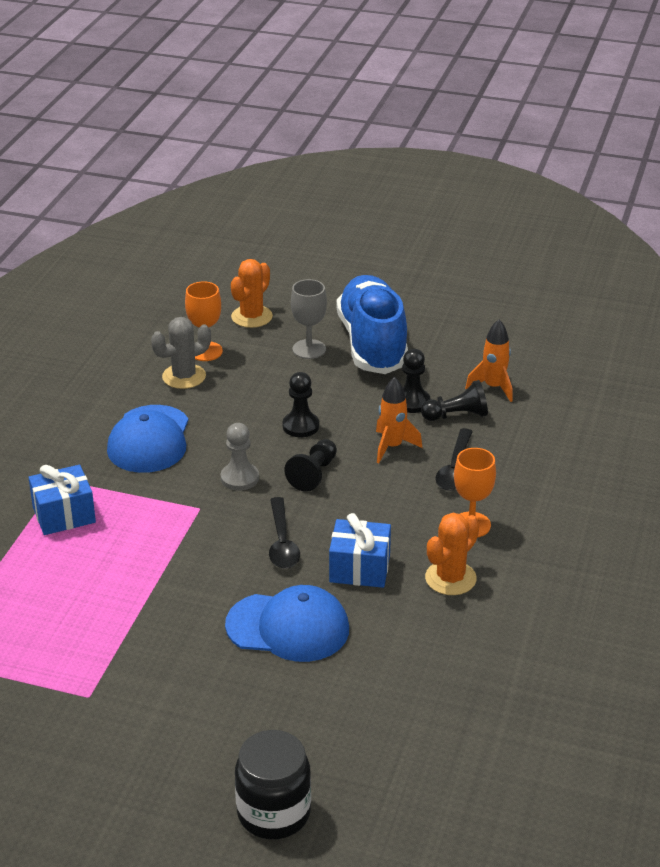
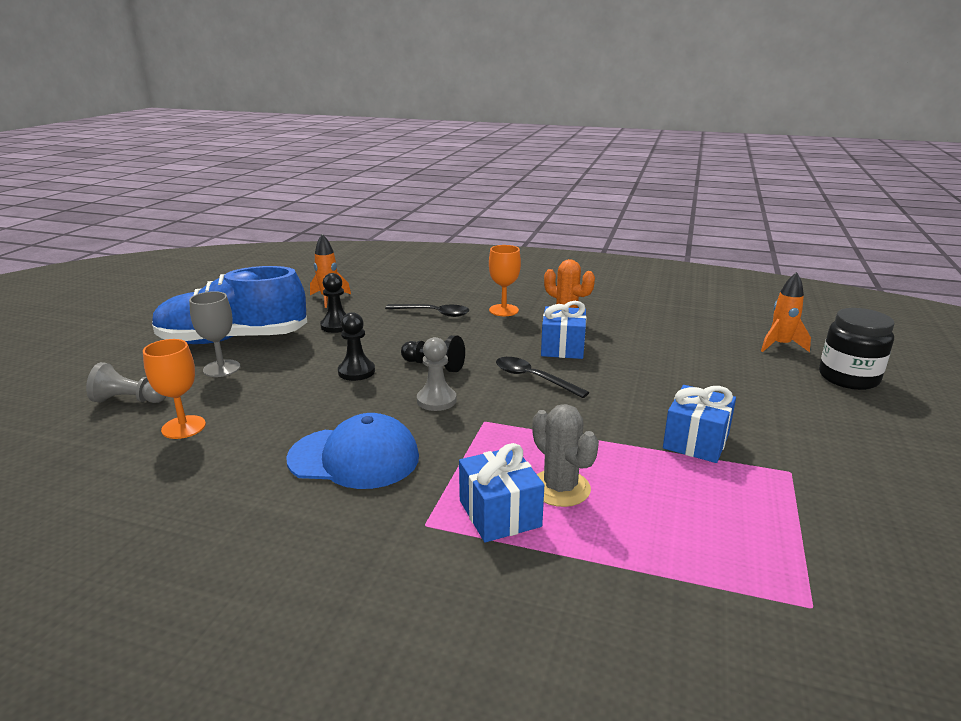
camera: 90 degrees left, 10 degrees down
grey cactus [151,317,211,389] -> grey cactus moved to [532,404,599,507]
blue cap [225,585,349,662] -> none
orange cactus [231,259,273,328] -> grey pawn [86,362,167,403]
black spoon [269,497,300,569] -> black spoon turned 135 degrees counterclockwise [496,357,589,398]
orange rocket [376,377,422,463] -> orange rocket moved to [761,272,811,352]
black pawn [421,380,488,421] -> none
none -> blue gift [663,385,736,463]

